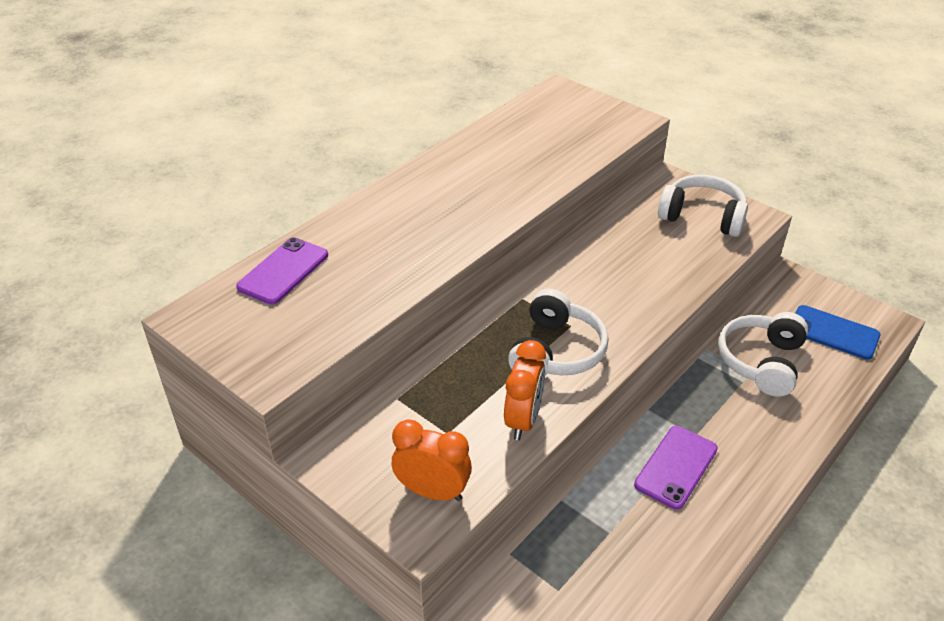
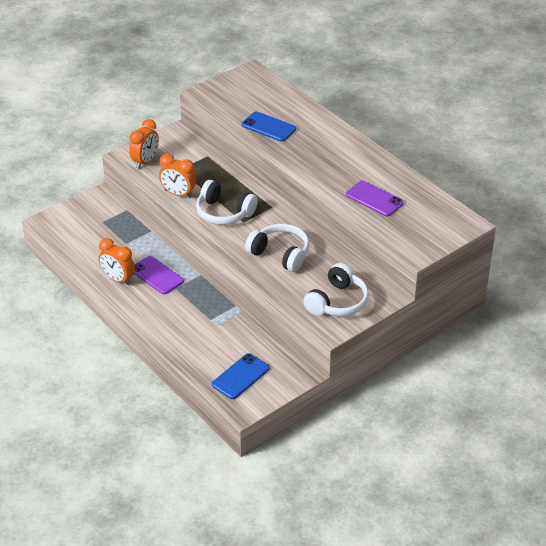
camera: 100 degrees right, 0 degrees up
purple phone [236,237,328,305] -> purple phone moved to [346,181,404,216]
white headphones [718,312,808,397] -> white headphones moved to [245,224,309,272]
none -> orange clock [99,238,135,286]
none -> blue phone [242,111,296,142]

